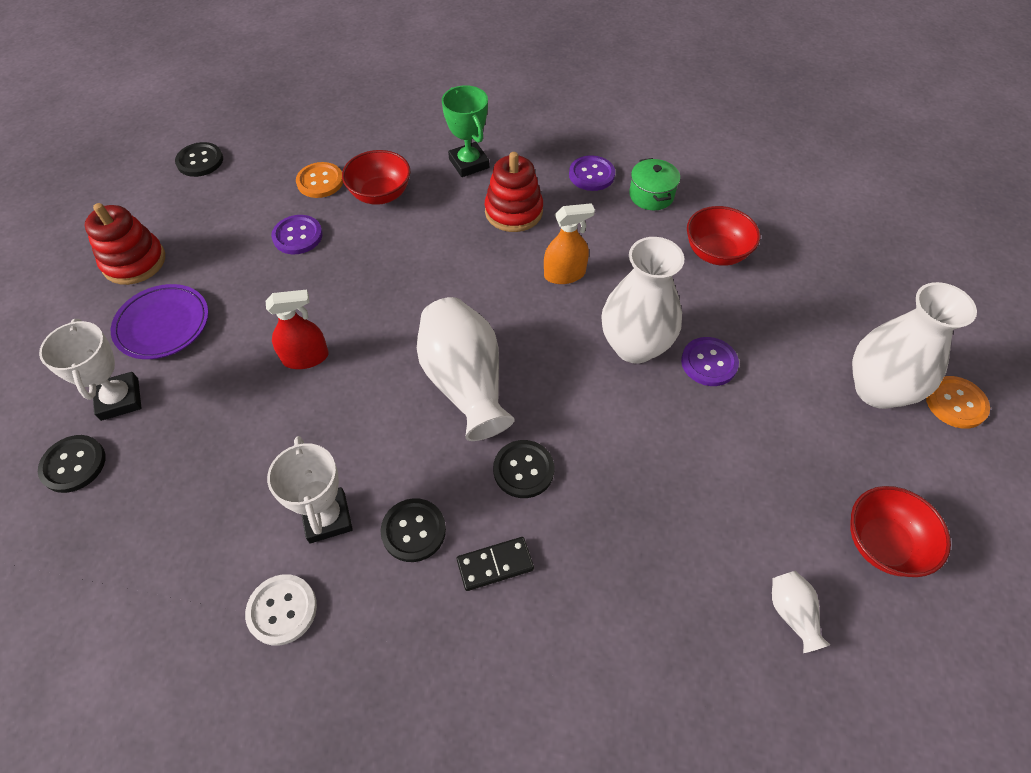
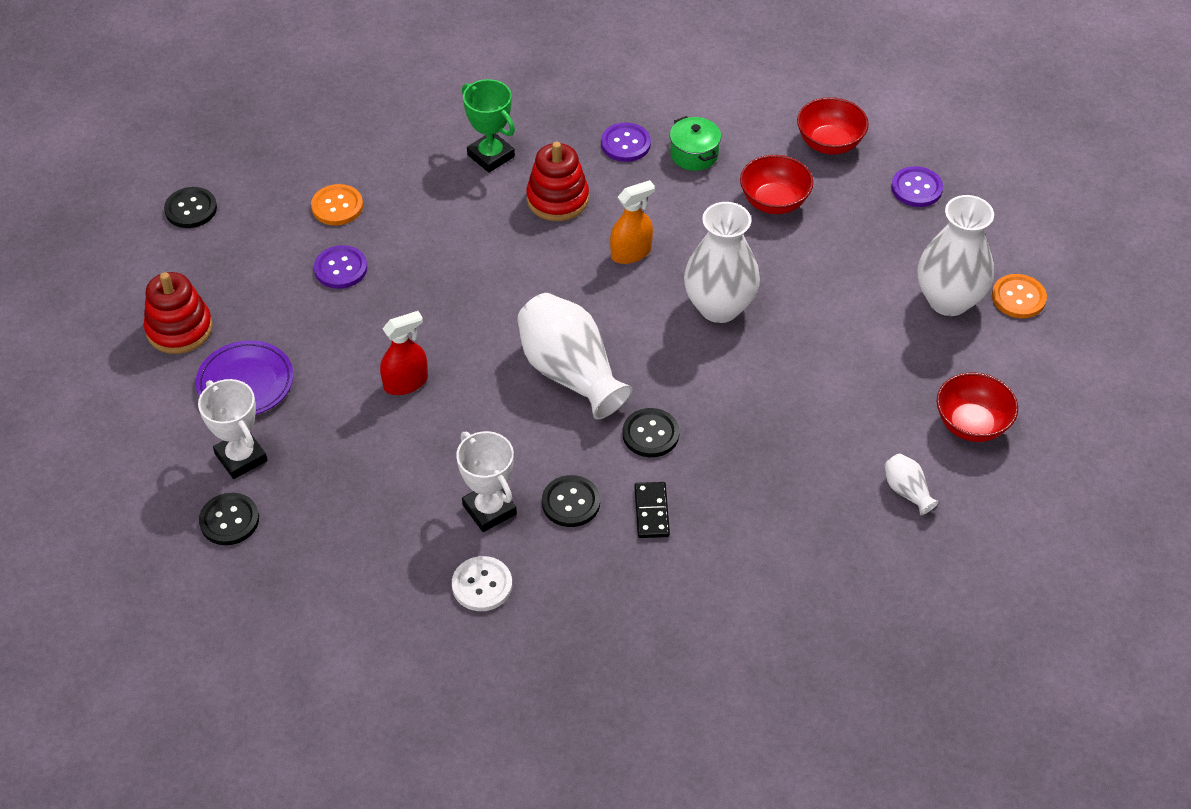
camera: 15 degrees left, 5 degrees down
red bowl [342,150,411,205] -> red bowl moved to [797,97,869,155]
black domino [457,537,534,591] -> black domino turned 60 degrees counterclockwise [634,482,670,538]
purple button [681,337,739,386] -> purple button moved to [891,166,943,207]

